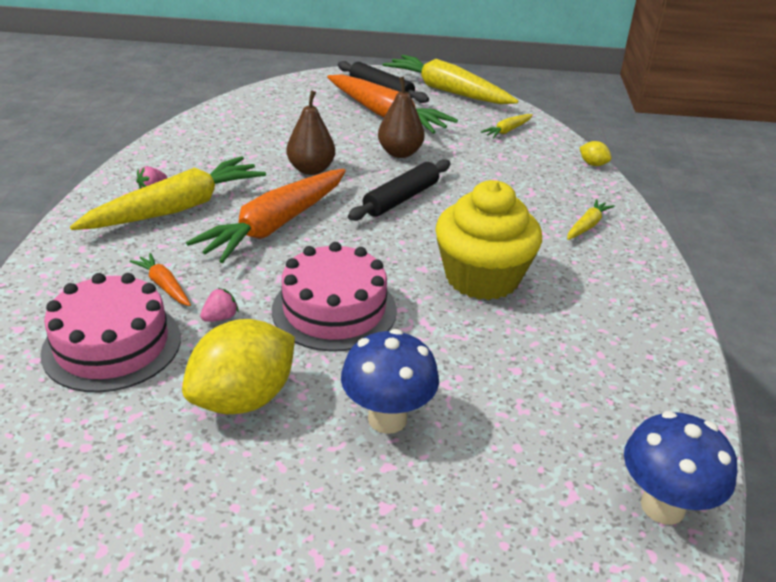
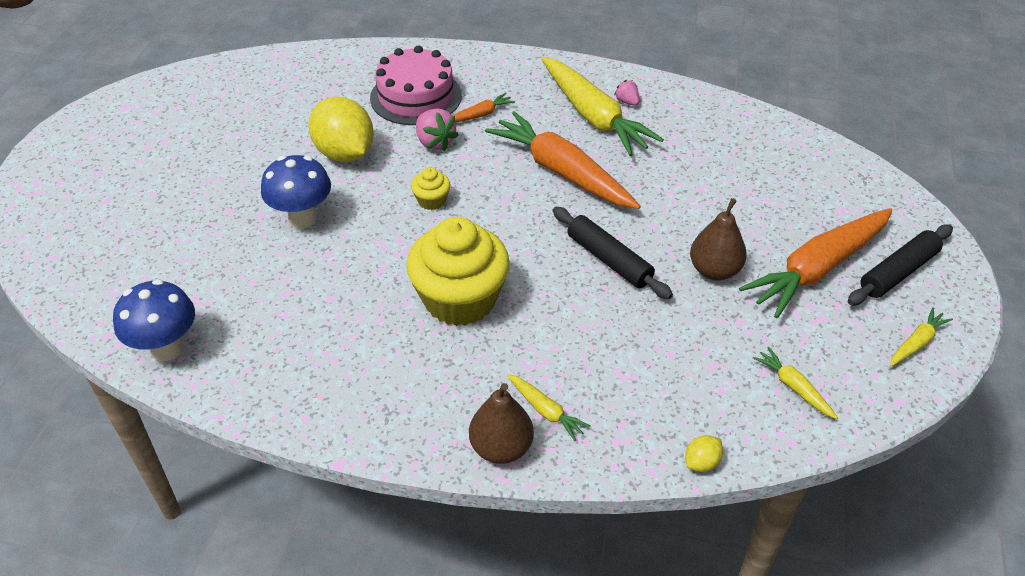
camera: 100 degrees right, 10 degrees up
pink strawberry [200,288,239,322] -> pink strawberry [416,108,458,151], size x1.69
pink cake [272,242,397,352] -> yellow cupcake [411,167,451,210]
brown pear [287,90,335,175] -> brown pear moved to [469,383,534,464]
yellow carrot [383,55,518,104] -> yellow carrot [890,307,953,367], size x0.44

